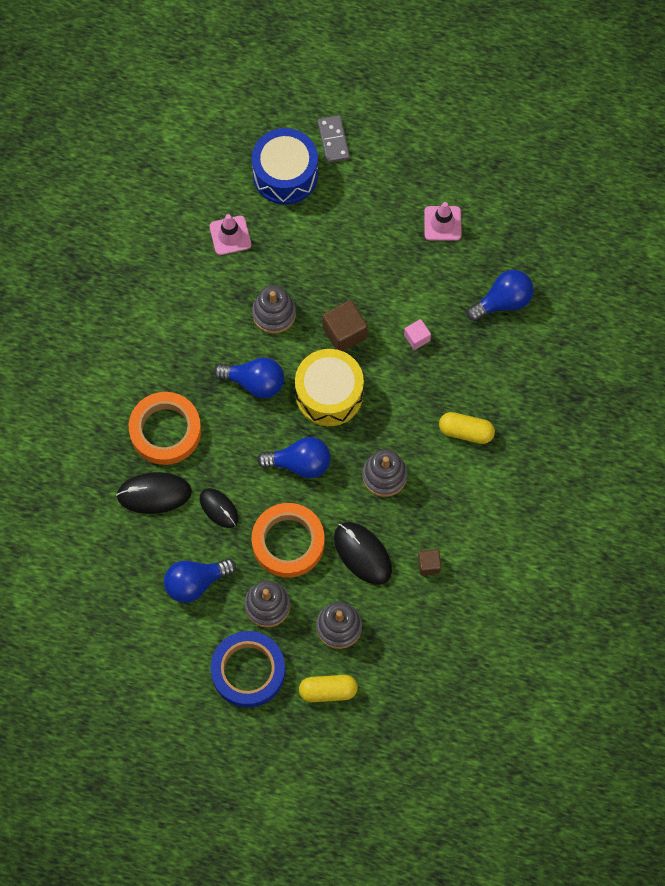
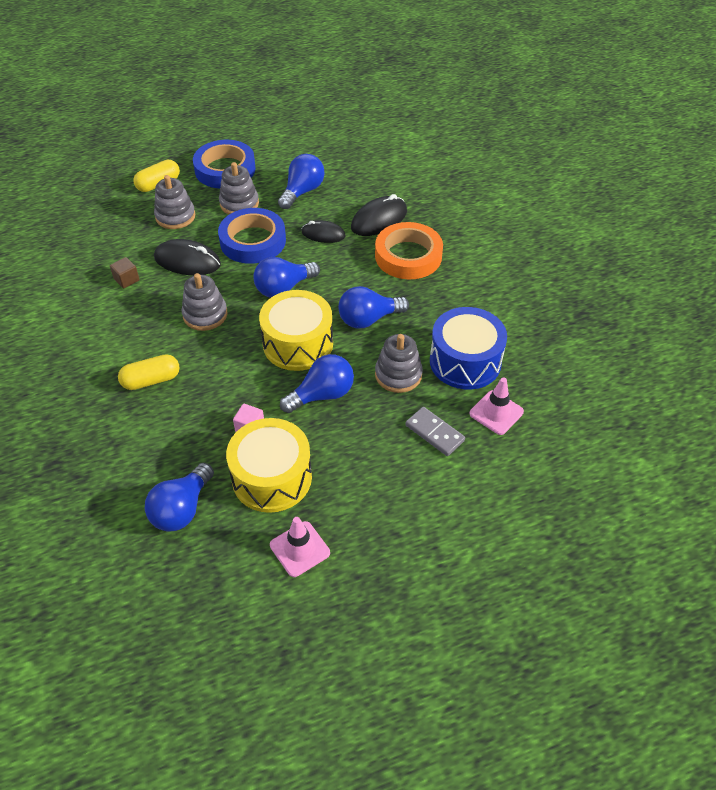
camera: 145 degrees right, 20 degrees down
blue drum [252,128,318,205] -> blue drum moved to [430,307,507,389]
orange tape [252,503,325,577] -> blue tape [218,208,286,264]
grey domino [318,115,350,163] -> grey domino moved to [405,407,465,456]
brown cube [322,300,368,351] -> blue light bulb [280,354,354,413]
none -> yellow drum [226,418,312,513]

